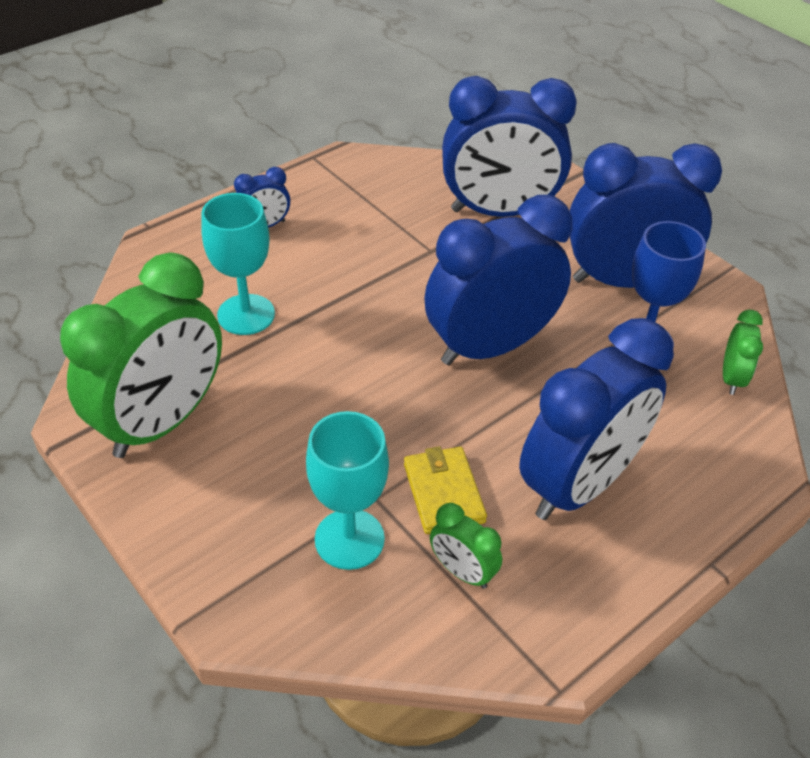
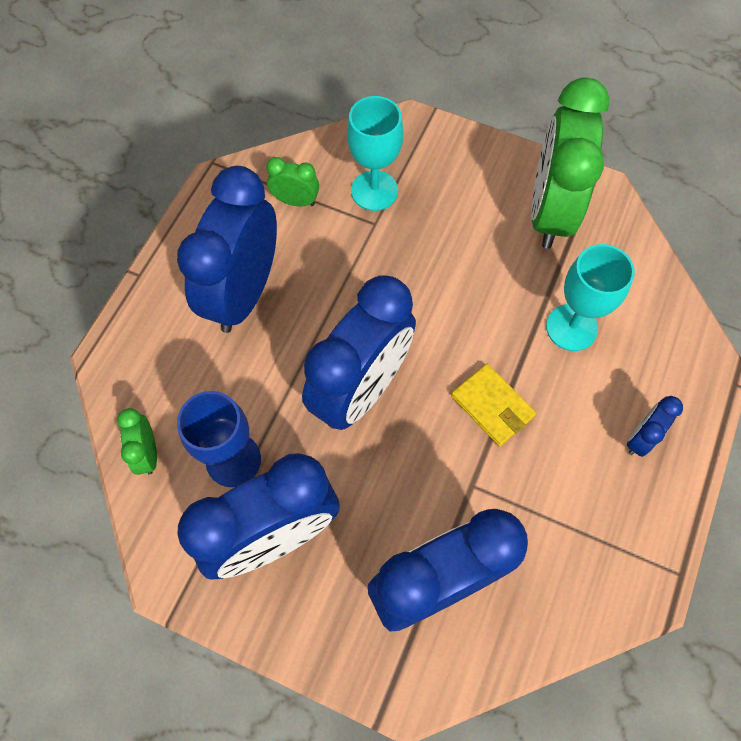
camera: 155 degrees right, 20 degrees up
yellow wallet [404,446,487,534] -> yellow wallet moved to [451,364,536,446]

